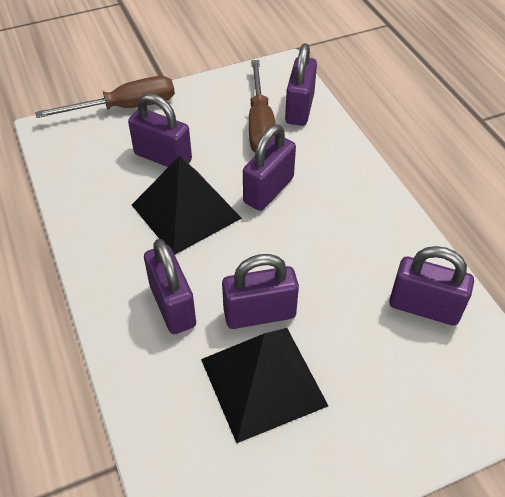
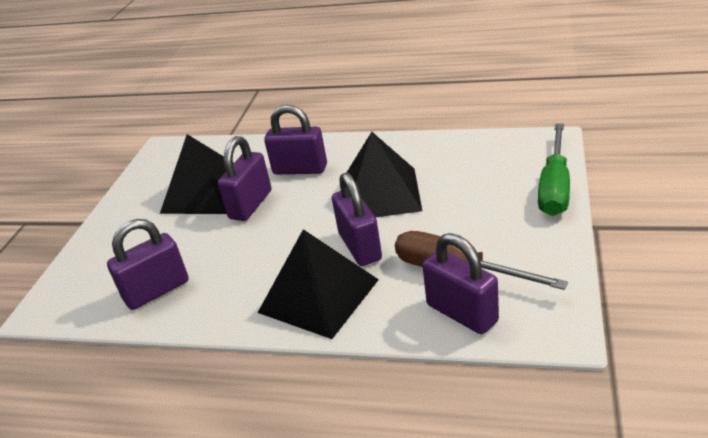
camera: 130 degrees right, 15 degrees down
brown screwdriver [35,76,175,118] -> green screwdriver [538,124,570,216]
purple padlock [128,93,192,167] -> none
none -> black pyramid [258,229,379,339]

